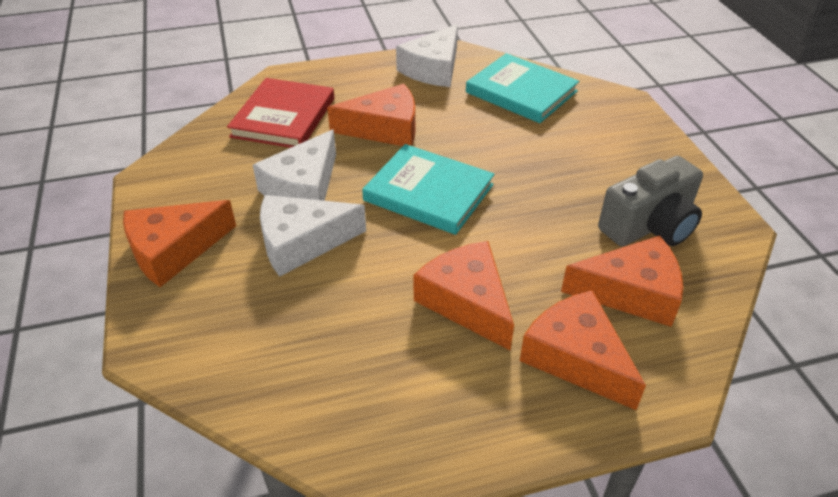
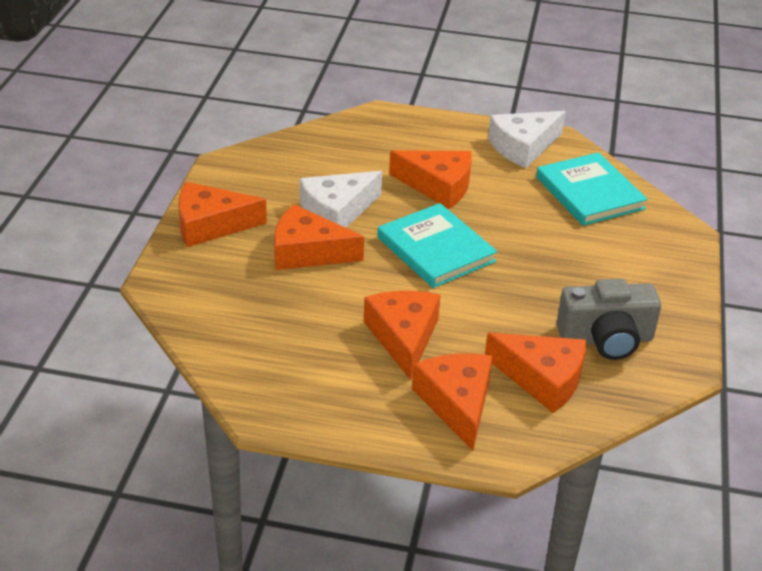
camera: 25 degrees right, 5 degrees down
red book [227,78,334,148] -> none
white cheese [260,195,366,277] -> orange cheese [274,204,364,270]

